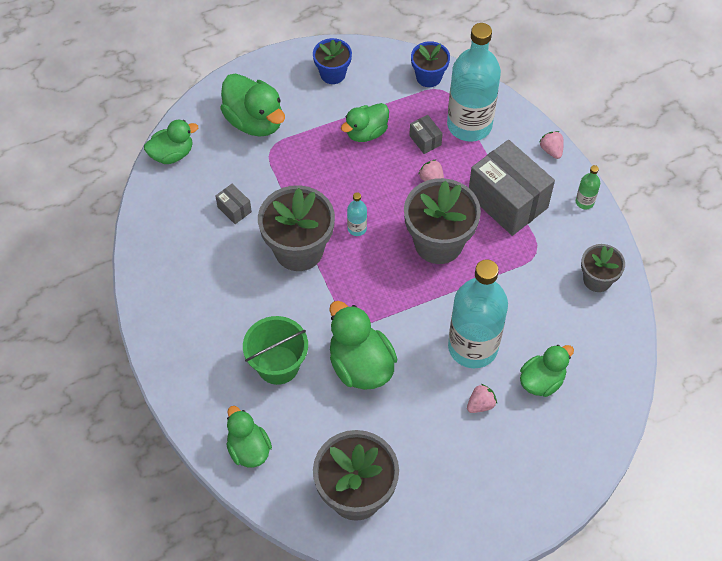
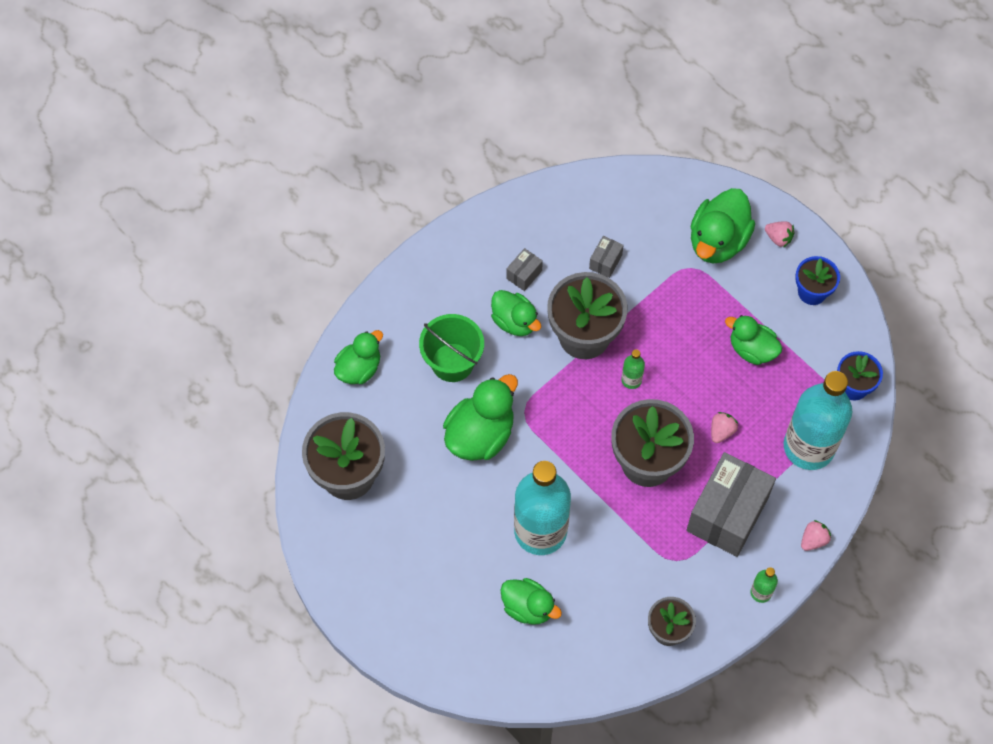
camera: 70 degrees right, 5 degrees up
green duck [144,120,198,164] -> green duck moved to [491,290,541,336]
turquoise bottle [347,192,367,236] -> green bottle [621,349,645,389]
grey box [409,115,443,154] -> grey box moved to [506,248,543,291]
pink strawberry [467,384,497,413] -> pink strawberry moved to [765,221,795,248]

